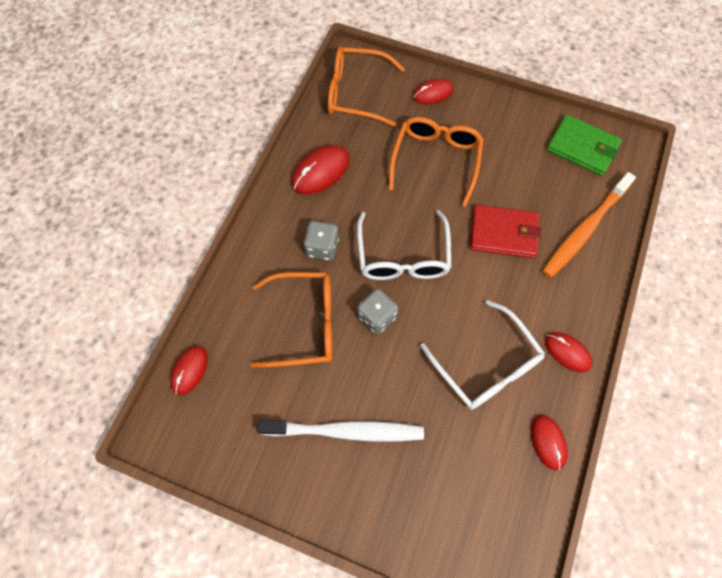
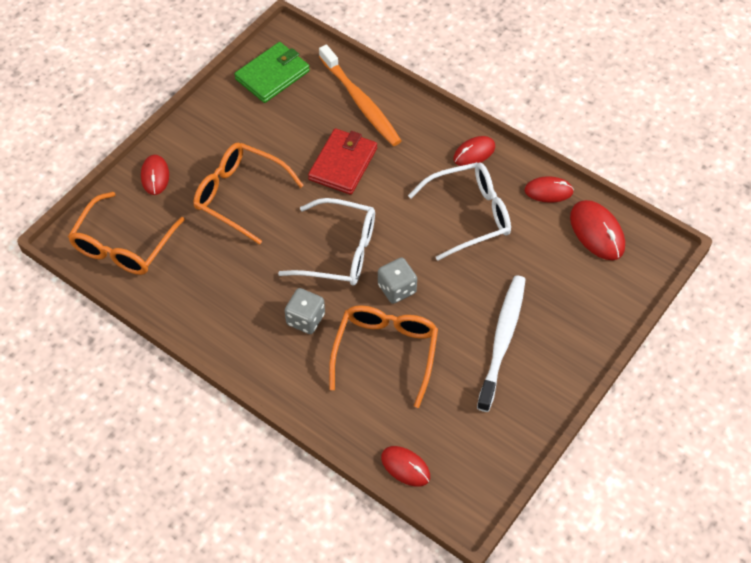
camera: 75 degrees left, 10 degrees down
red mouse [292,145,350,195] -> red mouse moved to [570,200,625,260]

